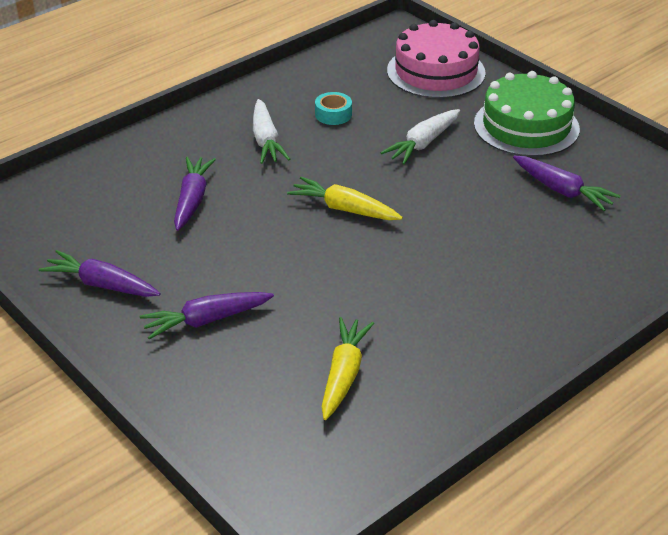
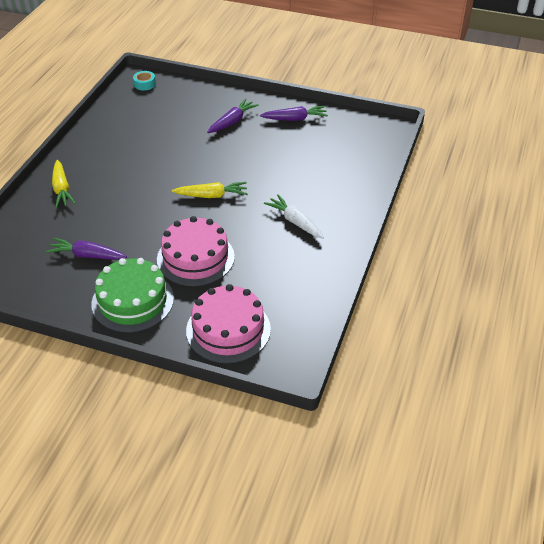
camera: 150 degrees right, 5 degrees up
purple carrot [174,157,216,231] -> none
turquoise tape [315,92,352,125] -> turquoise tape moved to [133,71,156,90]
yellow carrot [321,317,374,420] -> yellow carrot moved to [52,160,76,208]
white carrot [381,109,460,164] -> pink cake [157,216,235,286]

